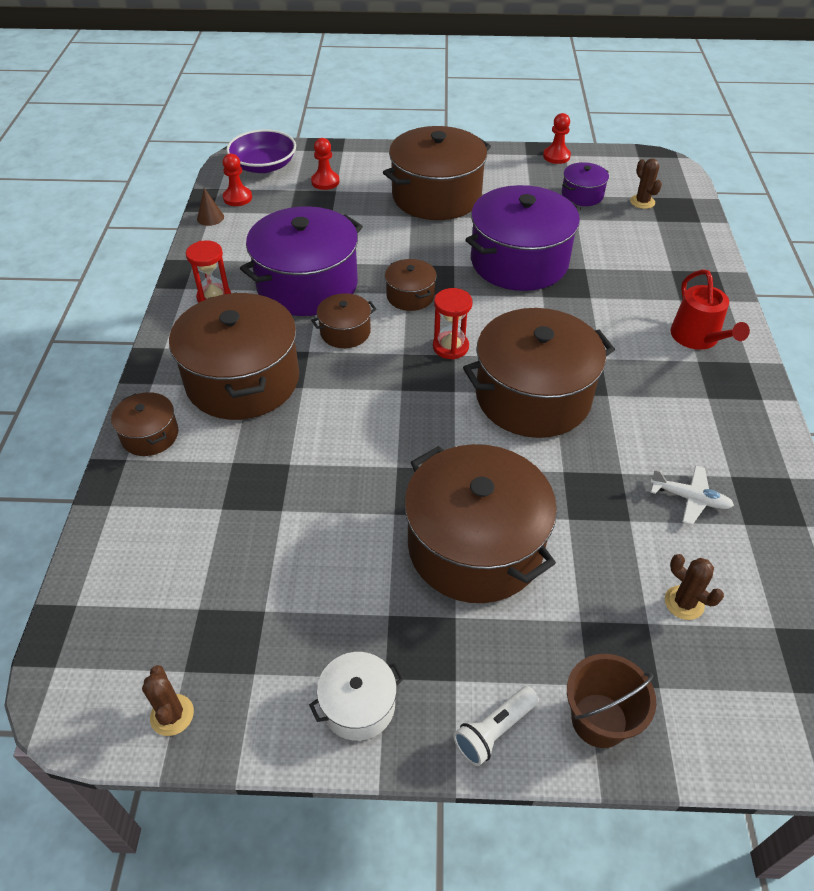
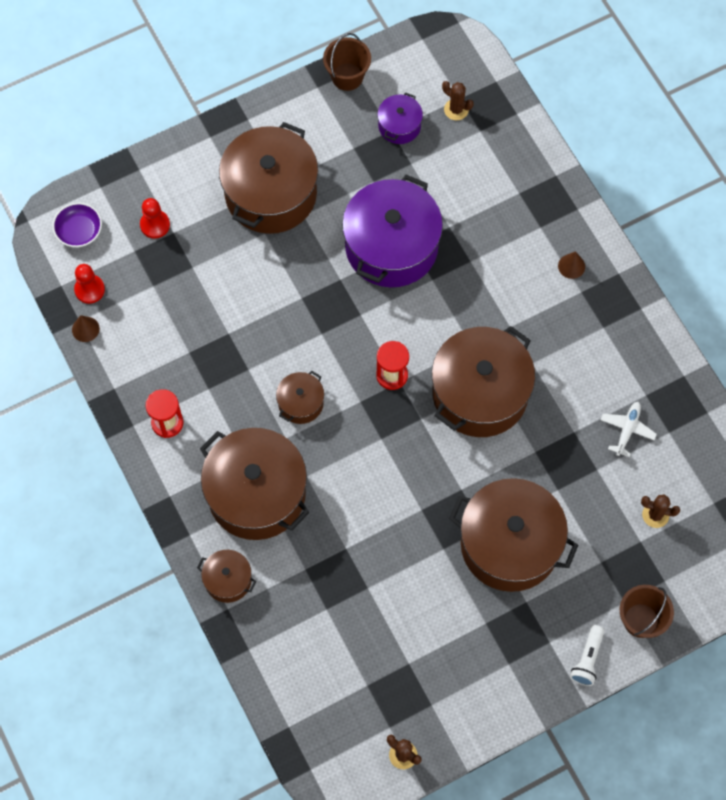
camera: 30 degrees left, 20 degrees up
purple bowl [226,129,296,173] -> purple bowl [53,203,102,247], size x0.66
purple pot [240,206,363,316] -> none
white pot [309,652,404,741] -> none
brown pot [385,259,437,311] -> none
red pawn [543,113,571,164] -> brown bucket [323,33,371,91]
white plane [650,465,734,525] -> white plane turned 60 degrees counterclockwise [601,402,657,457]
red watering can [670,269,750,350] -> brown cone [558,251,585,279]

